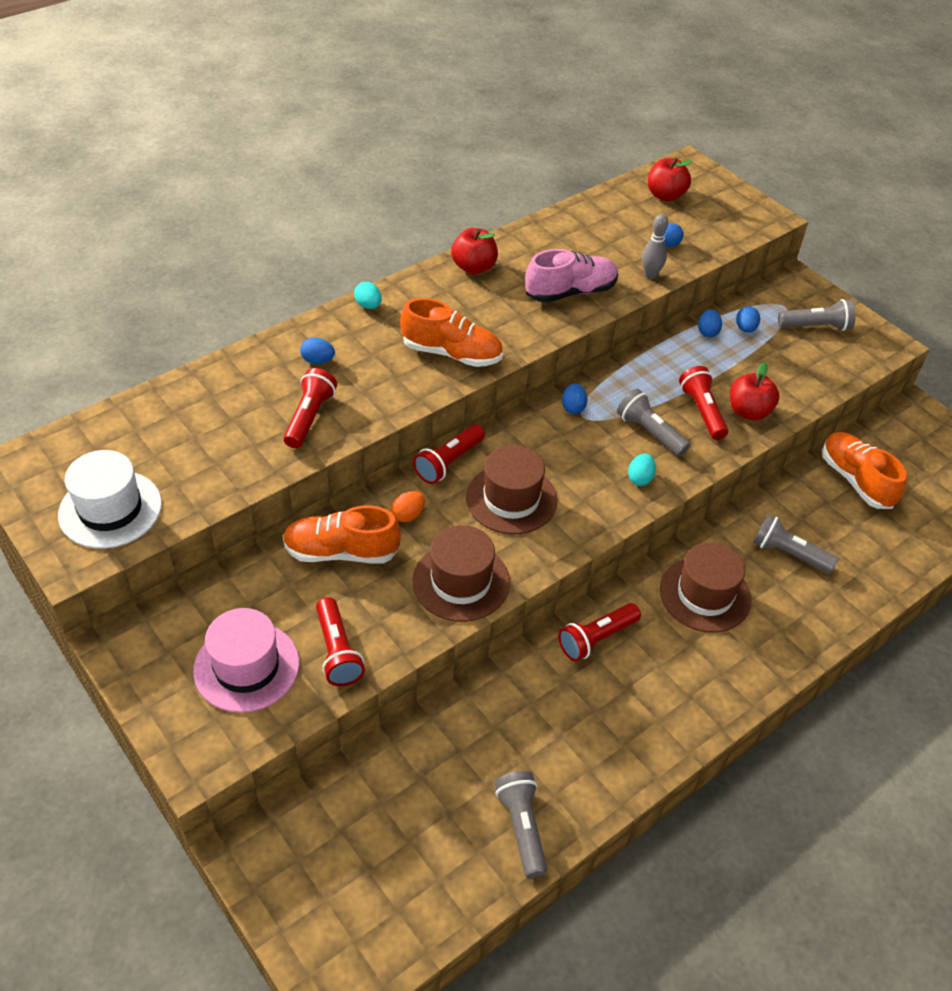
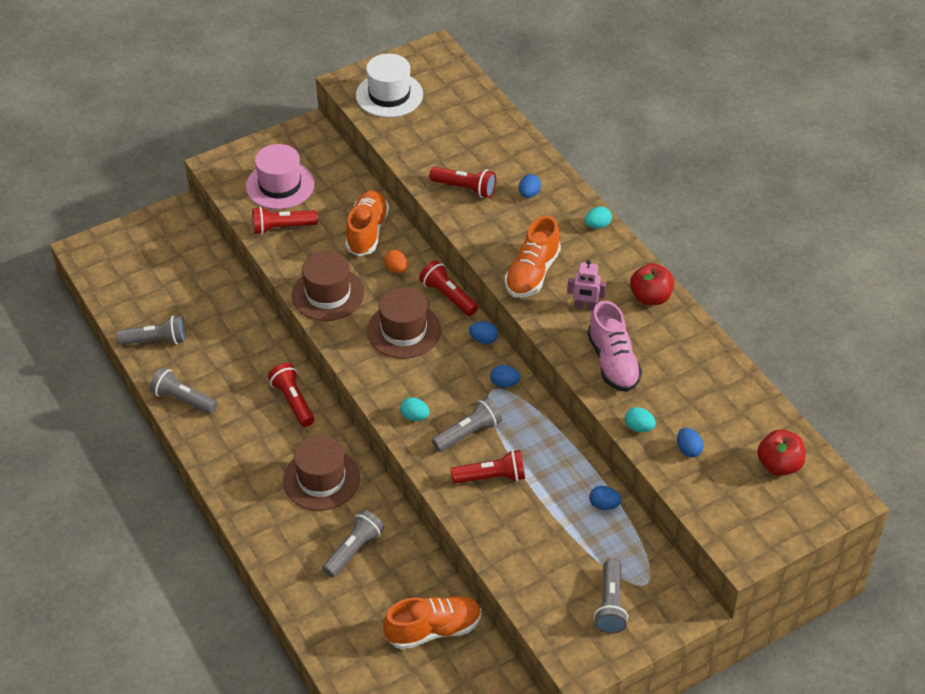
camera: 100 degrees right, 0 degrees up
grey bowling pin [642,214,668,279] -> turquoise egg [625,407,656,432]
red apple [730,362,780,421] -> none
blue egg [736,306,760,333] -> blue egg moved to [469,321,498,344]
none -> grey flashlight [150,367,218,414]
none -> pink robot [567,260,606,310]

